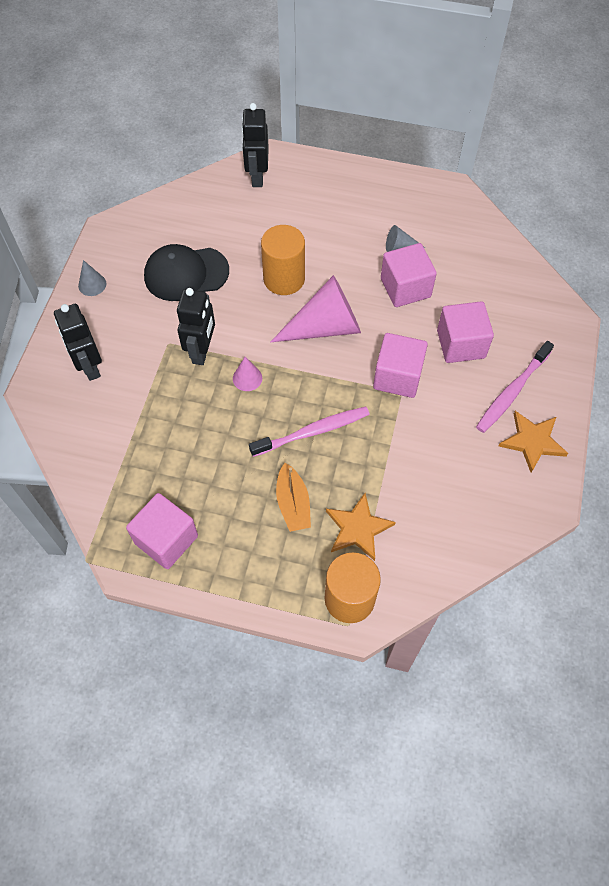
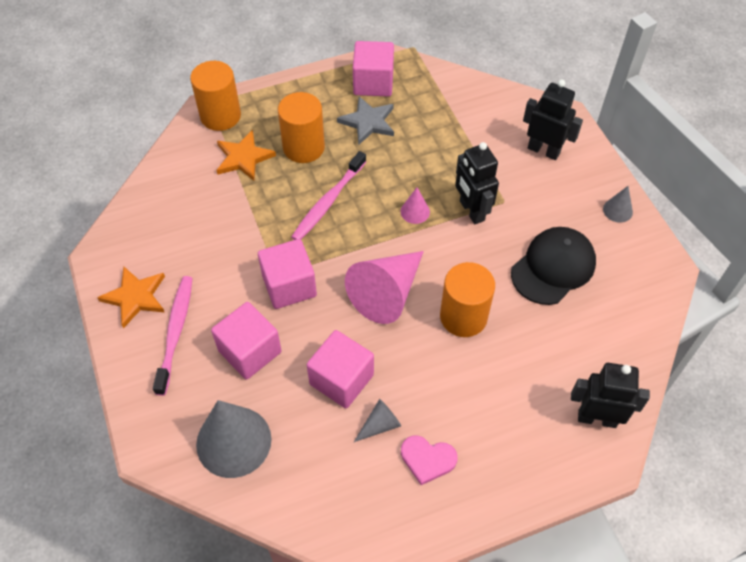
camera: 145 degrees right, 5 degrees down
black robot [241,103,269,187] -> black robot turned 45 degrees counterclockwise [571,363,650,428]
orange boat [276,463,311,532] -> orange cylinder [278,92,325,163]
none -> grey cone [196,400,271,478]
none -> grey star [337,96,394,145]
none -> pink heart [401,435,458,485]

